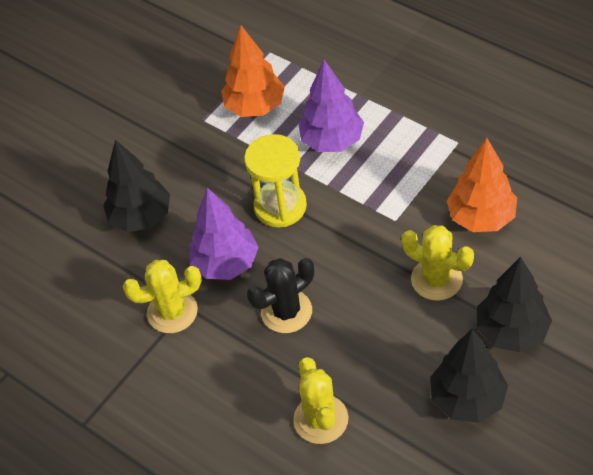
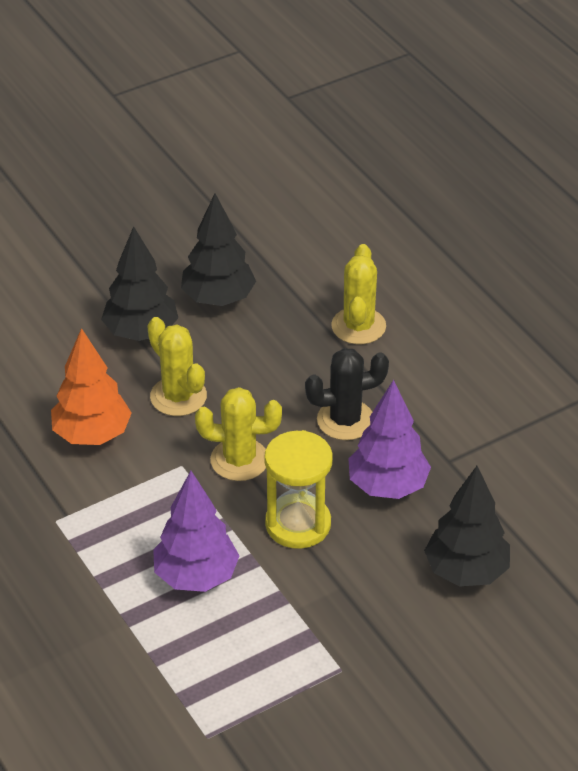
camera: 165 degrees left, 10 degrees down
yellow cactus [123,260,202,333] -> yellow cactus moved to [195,387,282,481]
orange tree [221,25,285,117] -> none

